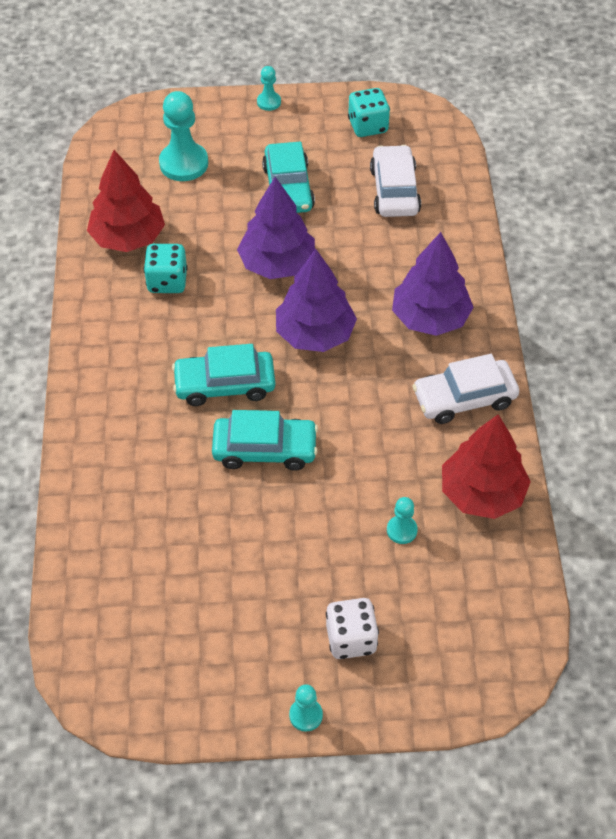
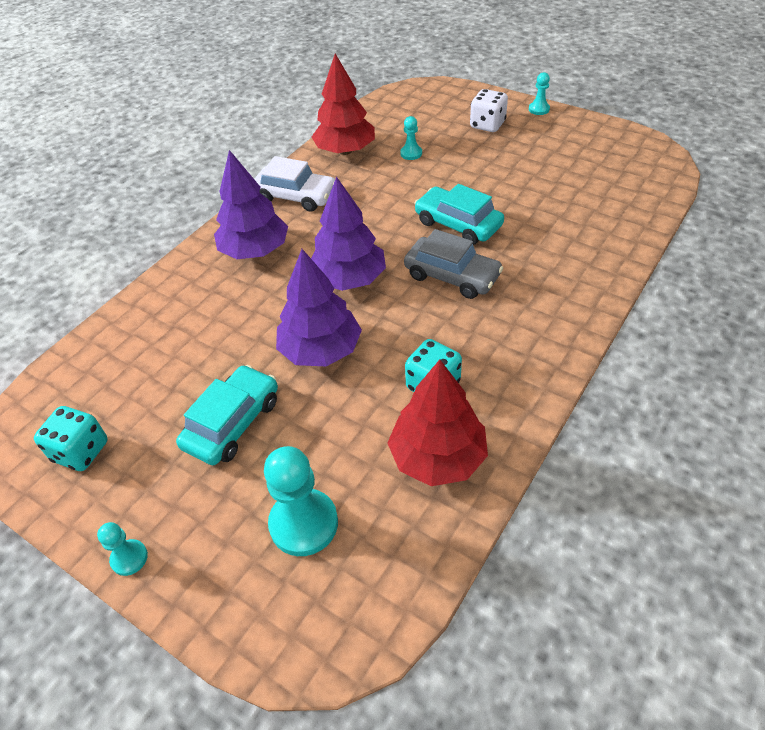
camera: 140 degrees left, 5 degrees down
turquoise car [172,344,275,406] -> grey car [404,229,503,299]
white car [370,145,421,217] -> none

